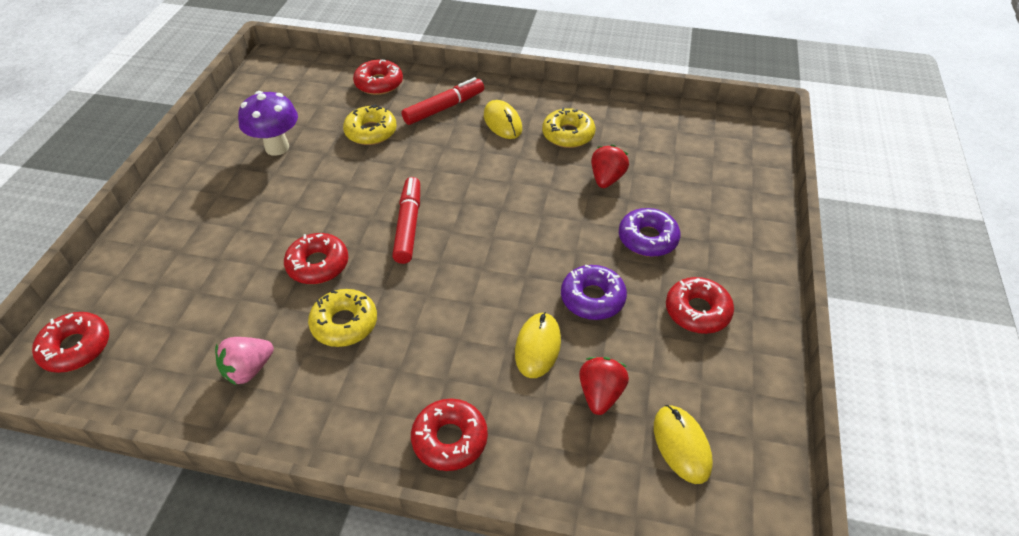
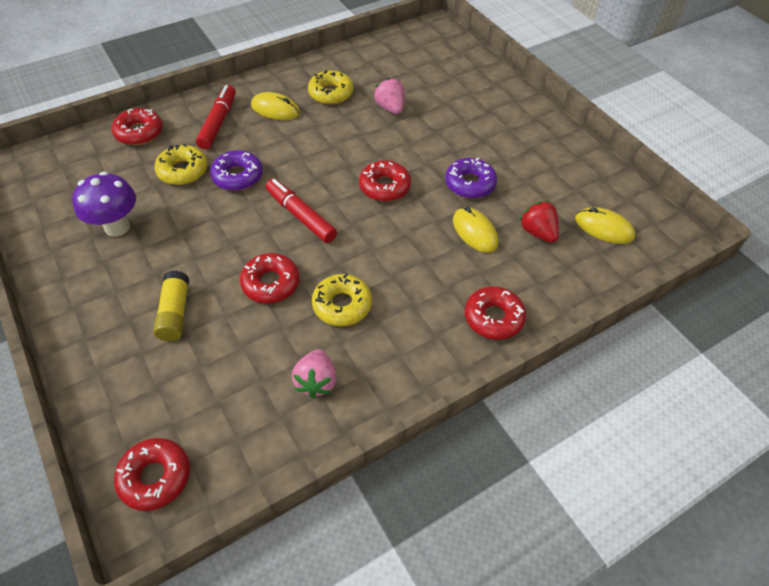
camera: 45 degrees left, 5 degrees up
red strawberry [591,145,629,188] -> pink strawberry [374,78,405,115]
purple donut [619,208,681,257] -> purple donut moved to [210,150,263,191]
red donut [666,277,734,334] -> red donut moved to [359,161,411,202]
none -> yellow glue stick [153,270,189,341]

